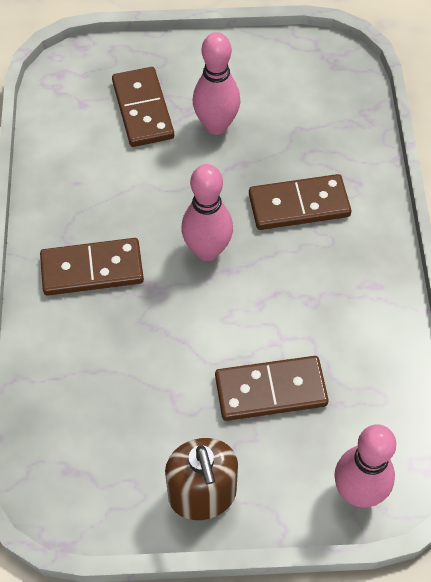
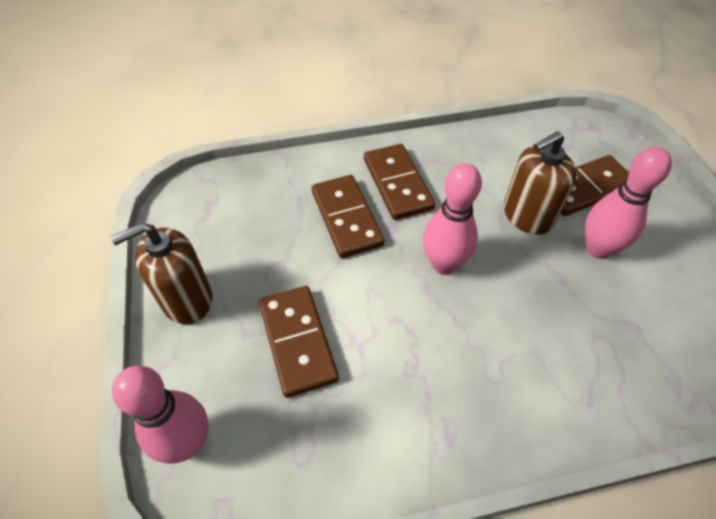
camera: 80 degrees right, 5 degrees down
brown domino [249,174,351,230] -> brown domino moved to [312,175,385,258]
none -> brown soap dispenser [504,131,577,235]

